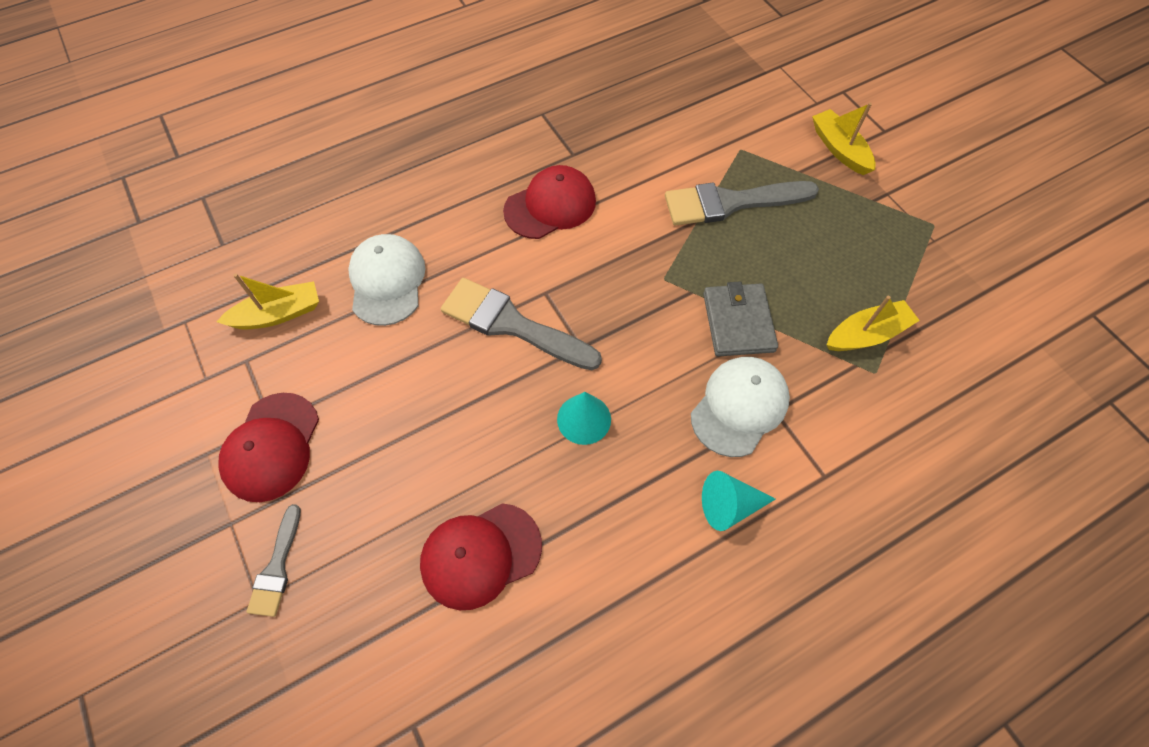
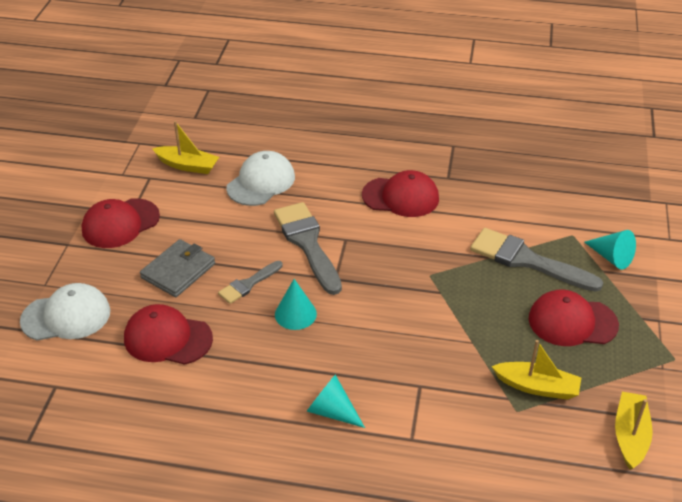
camera: 40 degrees right, 20 degrees down
grey brush [247,504,301,617] -> grey brush moved to [218,261,283,304]
white cap [691,357,790,457] -> white cap moved to [20,283,110,341]
grey wallet [703,281,778,356] -> grey wallet moved to [140,239,215,297]
yellow boat [812,103,876,175] -> yellow boat moved to [615,392,653,470]
none -> red cap [529,289,619,346]
none -> turquoise cone [584,230,636,270]

